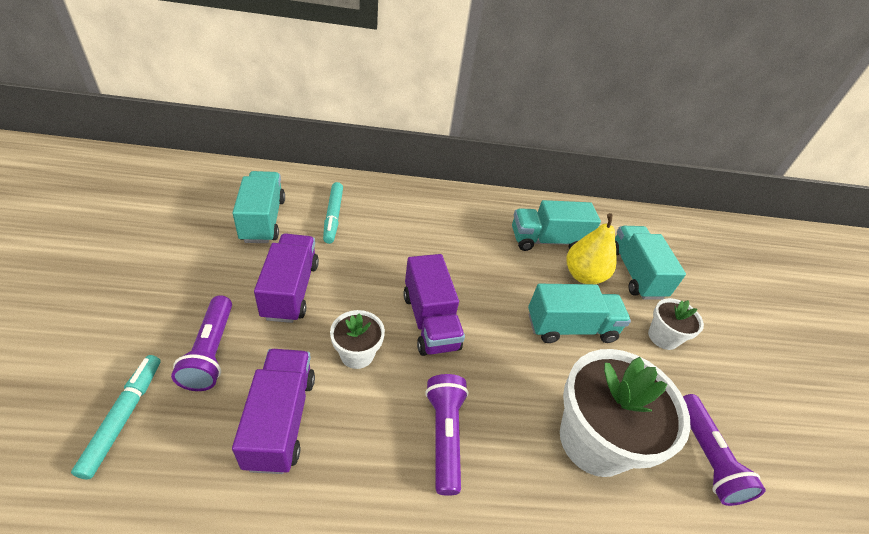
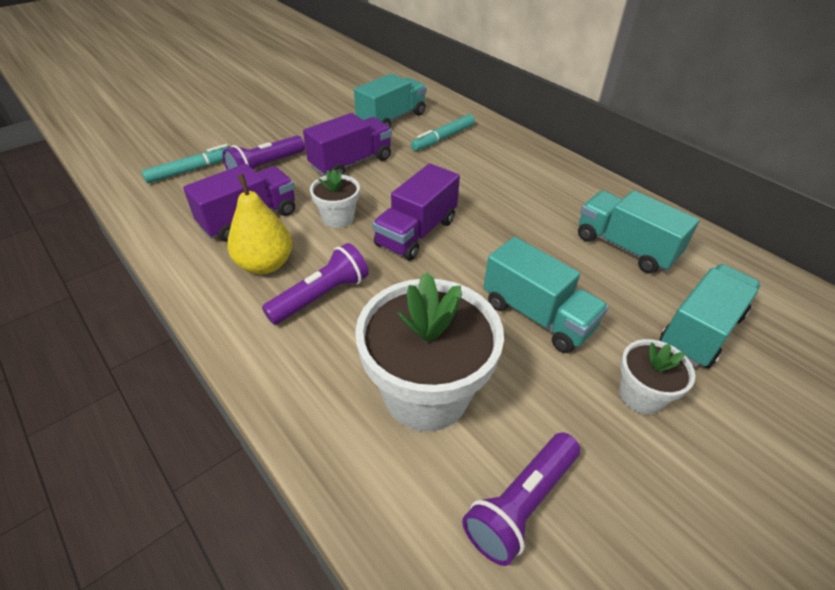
camera: 55 degrees right, 0 degrees up
yellow pear [566,213,617,284] -> yellow pear moved to [227,174,292,274]

